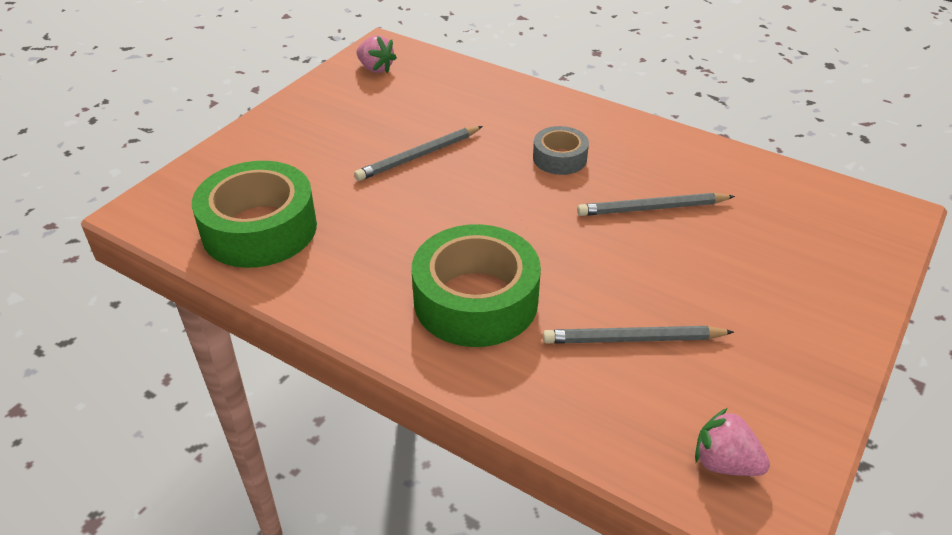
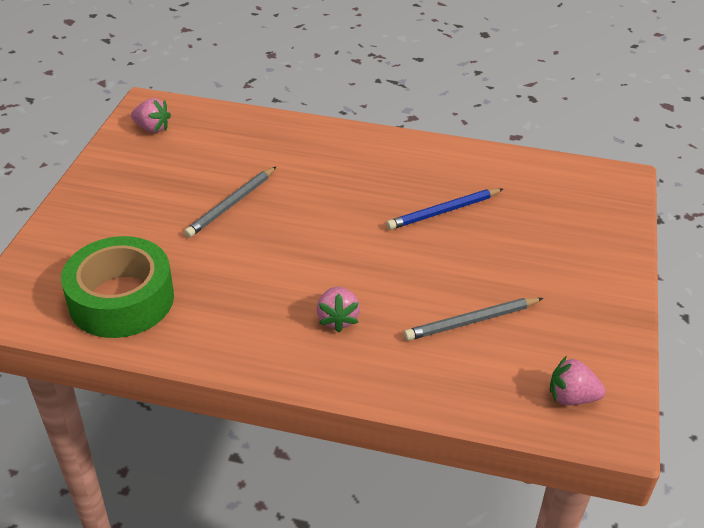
camera: 20 degrees left, 0 degrees up
green tape [412,224,541,347] -> pink strawberry [317,287,360,333]
grey tape [533,126,589,175] -> none
grey pencil [577,193,735,216] -> blue pencil [386,188,503,230]

